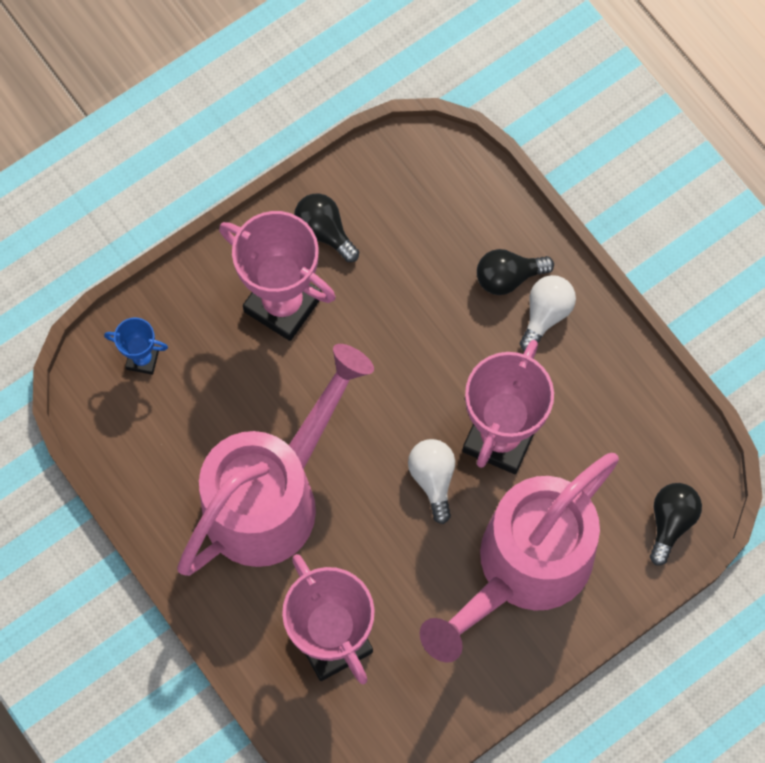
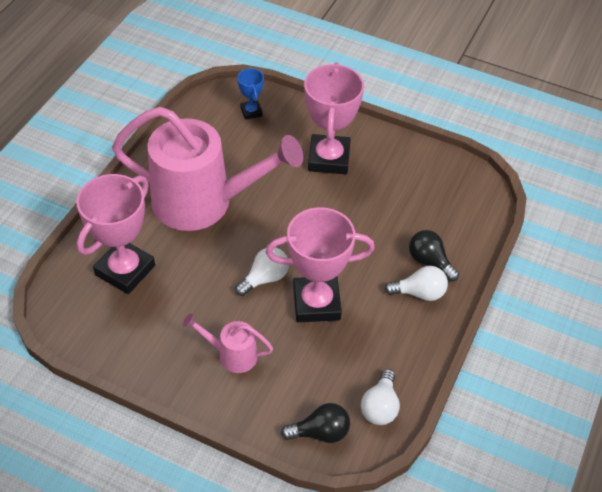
camera: 60 degrees right, 20 degrees down
black light bulb [294,194,359,262] -> none
pink watering can [419,453,619,662] -> pink watering can [183,313,273,373], size x0.43
none -> white light bulb [361,369,400,425]

